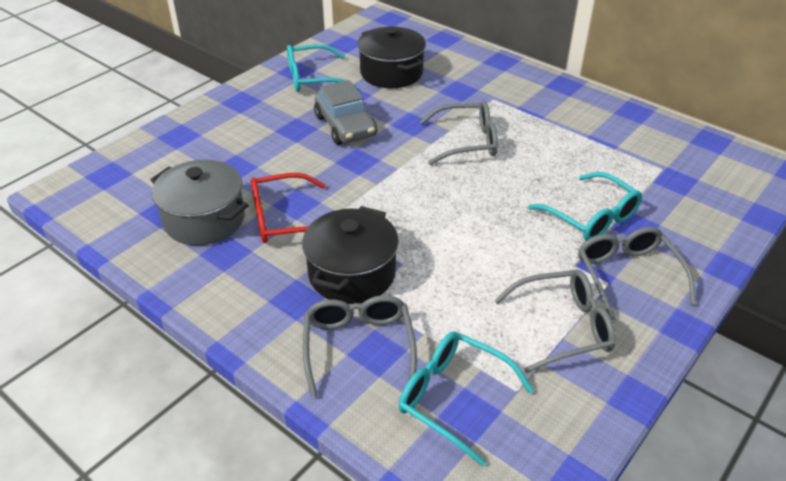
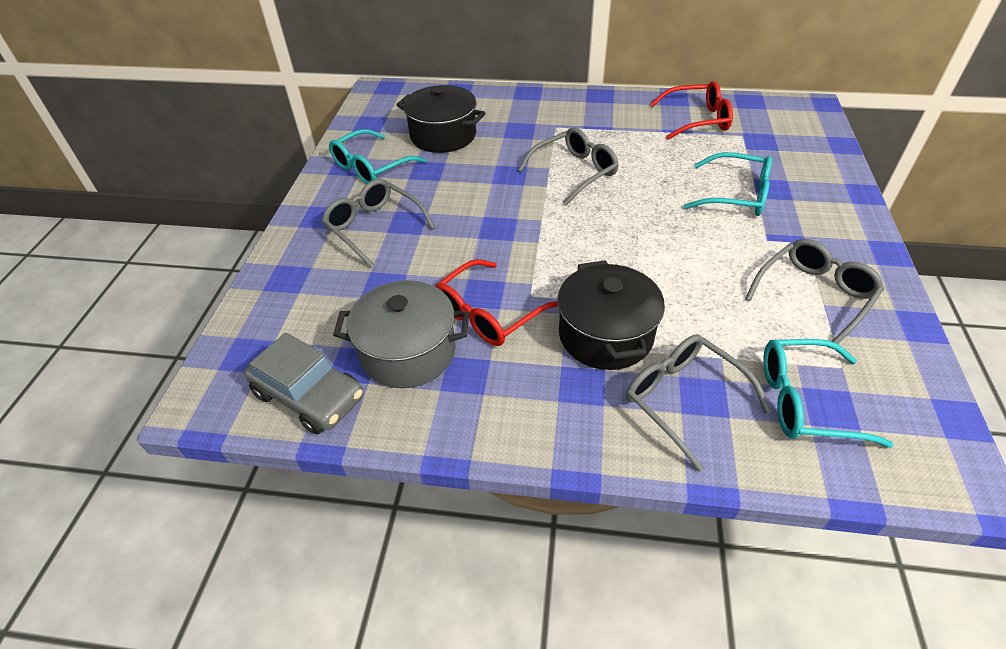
camera: 30 degrees left, 5 degrees up
grey car [314,80,377,145] -> grey car moved to [244,332,363,434]
grey glasses [578,227,696,320] -> grey glasses moved to [322,179,435,268]
none -> red glasses [650,81,733,140]

